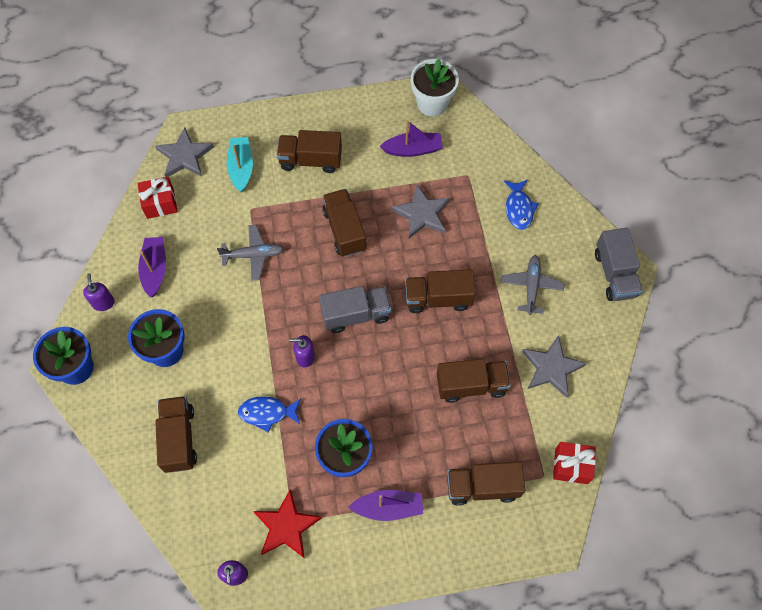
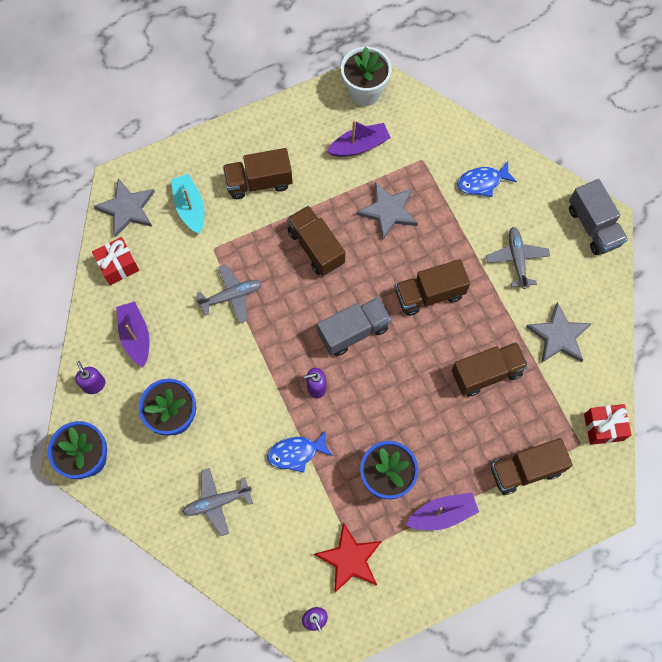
camera: 15 degrees left, 5 degrees up
brown truck [155,396,197,473] -> grey plane [182,468,253,536]
blue fish [504,180,538,230] -> blue fish turned 90 degrees clockwise [457,161,517,197]

